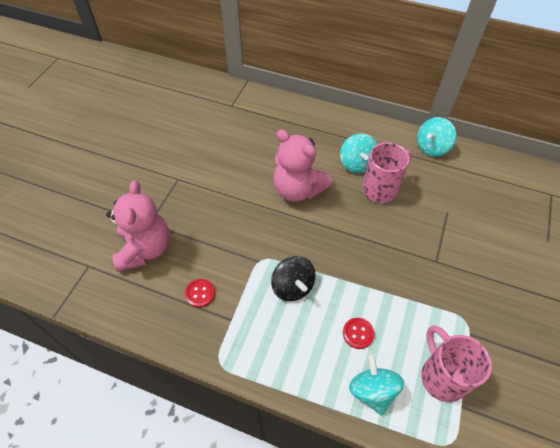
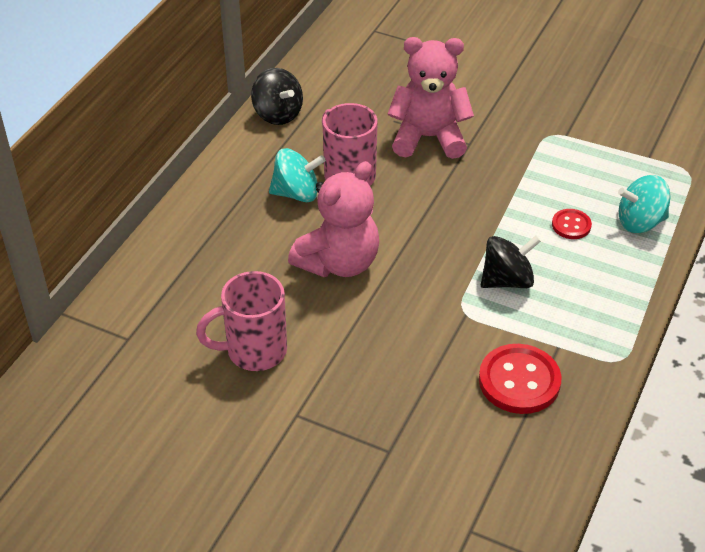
camera: 85 degrees left, 10 degrees down
pink teddy bear [106,180,170,272] -> pink teddy bear moved to [387,37,474,159]
red button [185,279,215,308] -> red button [479,344,562,414], size x1.86
turquoise spinning top [417,117,456,157] -> black spinning top [251,68,303,125]
pink mug [421,325,492,402] -> pink mug moved to [196,271,287,371]

